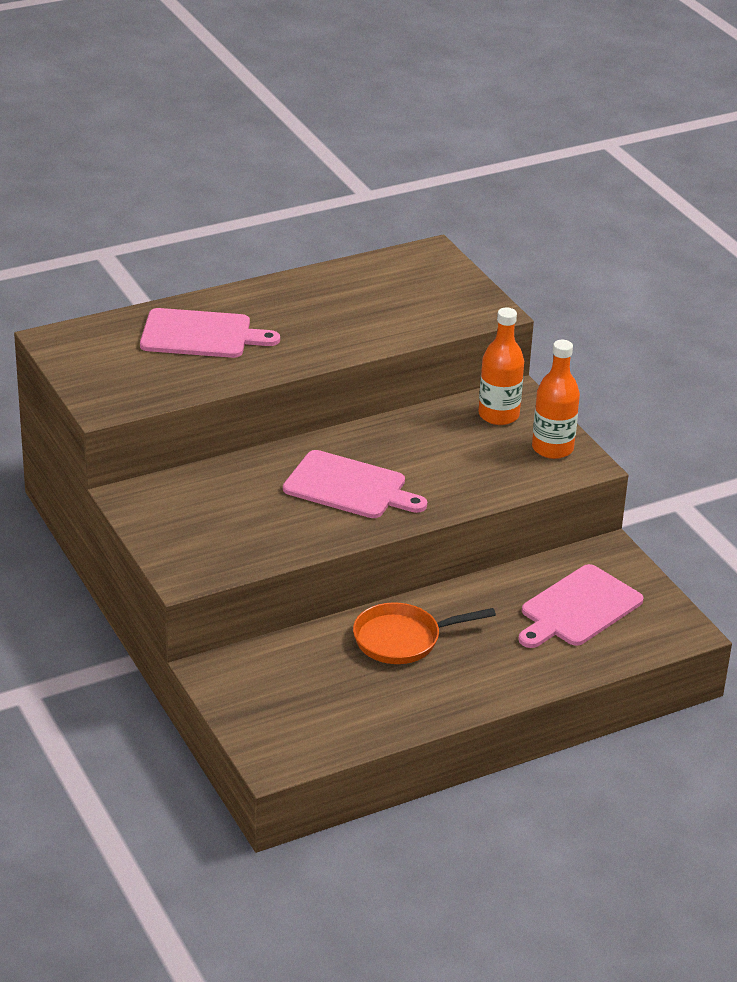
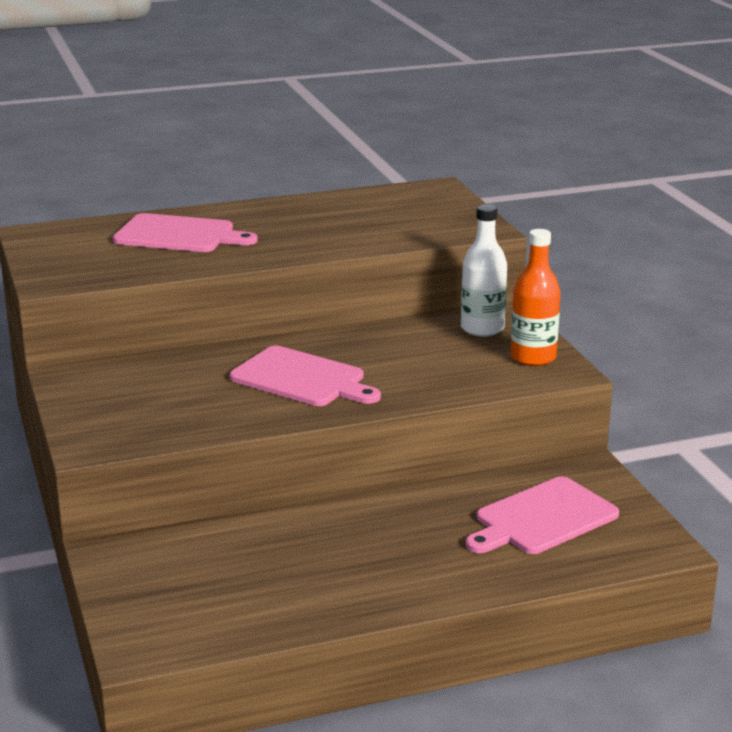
camera: 10 degrees right, 10 degrees down
orange pan [353,602,496,664] -> none
orange bottle [478,307,524,425] -> white bottle [461,204,507,337]

